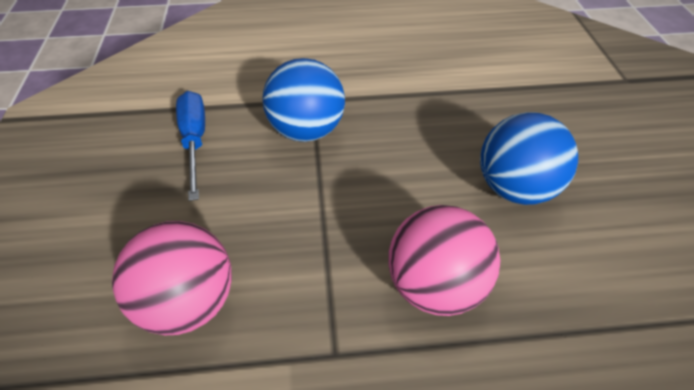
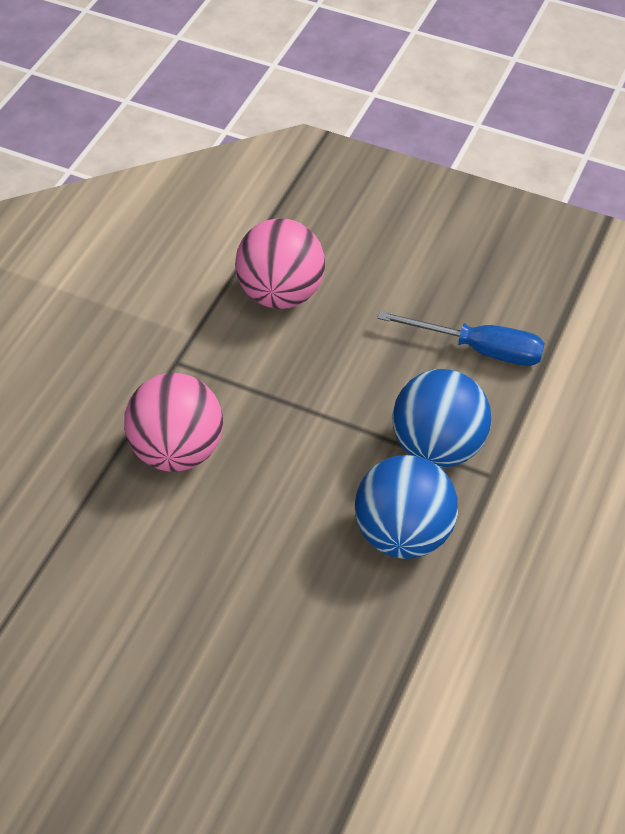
camera: 120 degrees right, 5 degrees up
blue ball [480,112,578,205] -> blue ball moved to [355,455,458,559]

